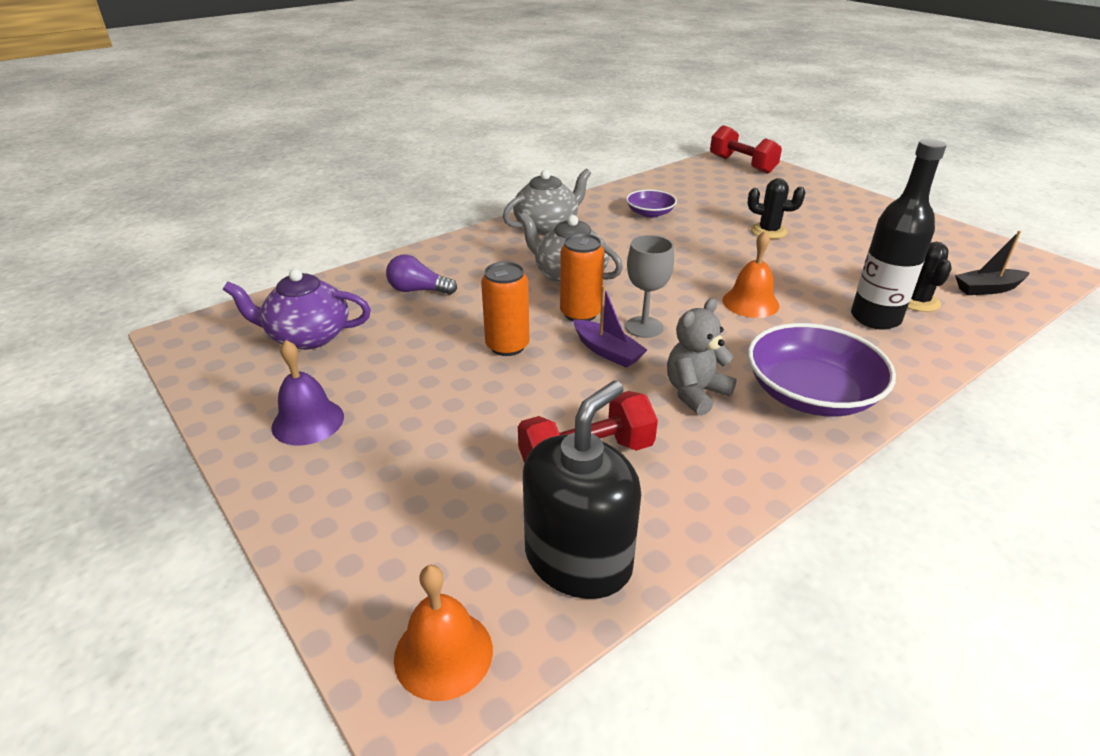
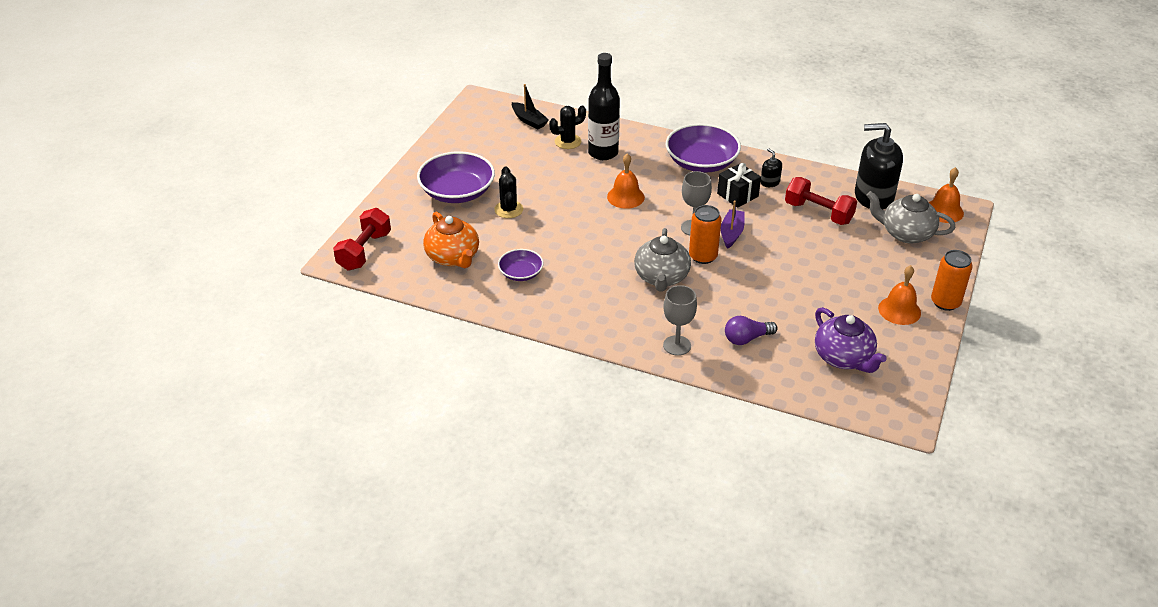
camera: 120 degrees left, 5 degrees up
purple bell [271,340,344,445] -> orange bell [878,265,921,325]
purple light bulb [386,254,457,295] -> purple light bulb turned 90 degrees clockwise [725,316,777,345]
orange can [481,262,529,356] -> orange can moved to [931,250,973,311]
grey teapot [503,169,591,235] -> grey teapot moved to [866,191,955,244]
grey teddy bear [667,298,737,416] -> black gift [717,163,761,208]
none -> purple bowl [417,151,495,203]
none -> orange teapot [423,212,479,268]
none -> grey goblet [663,285,697,356]
none -> black soap dispenser [761,148,782,187]

